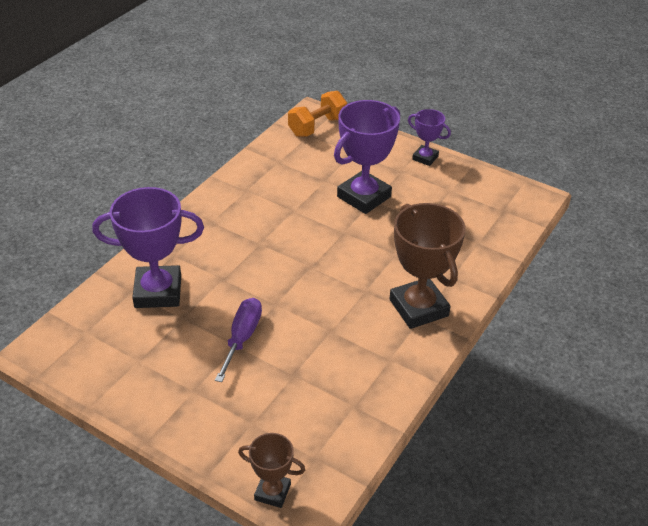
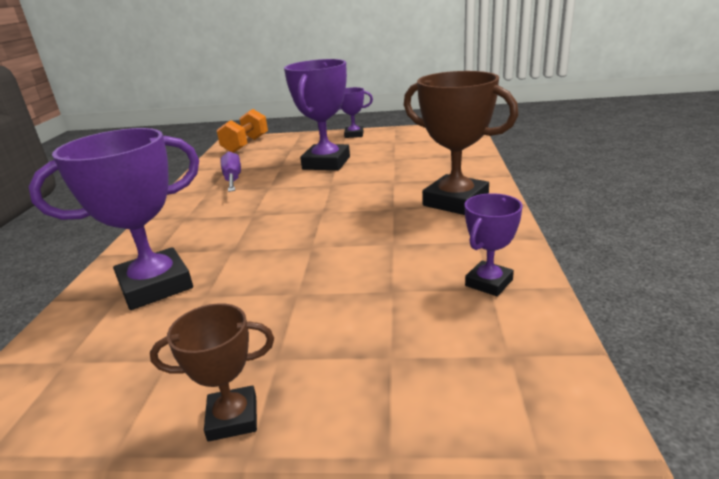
camera: 25 degrees left, 15 degrees down
purple screwdriver [215,298,262,382] -> purple screwdriver moved to [220,151,241,192]
brown trophy [238,433,305,508] -> brown trophy moved to [150,303,274,442]
none -> purple trophy [465,193,523,296]

